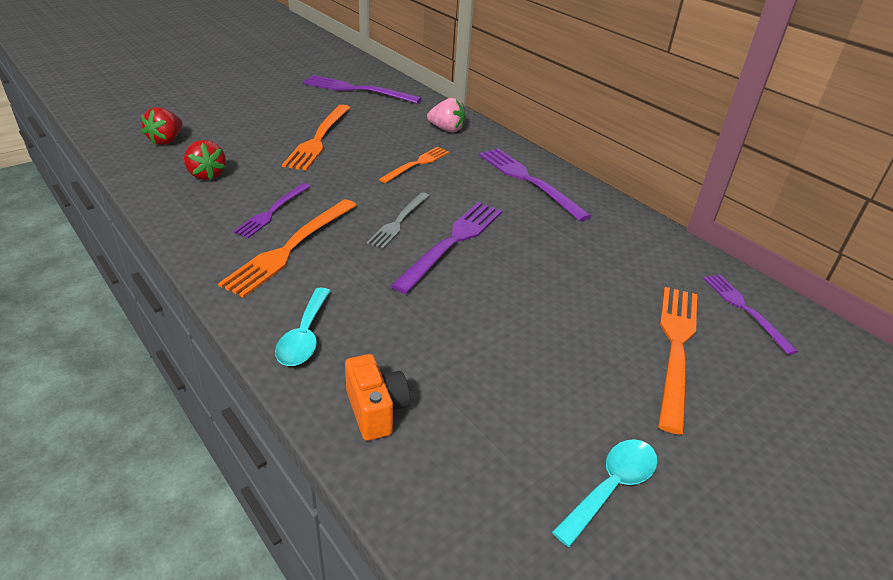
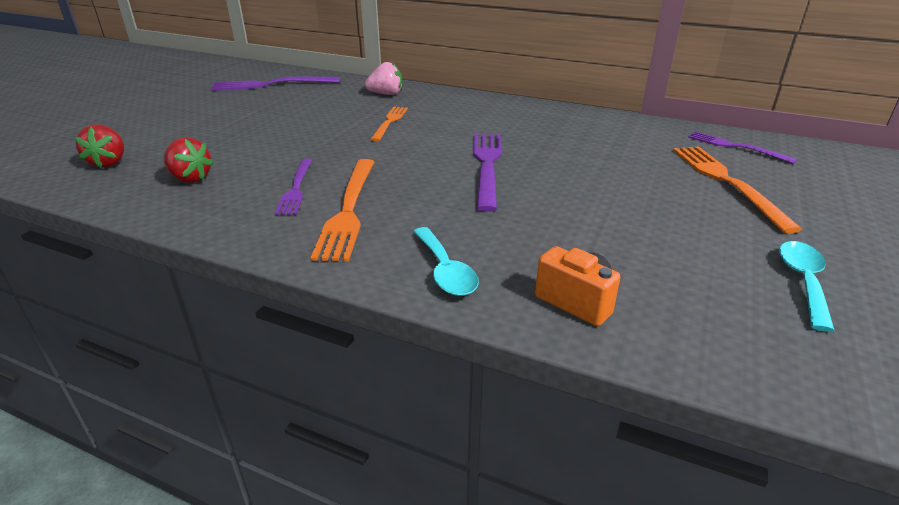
camera: 25 degrees left, 5 degrees down
orange fork [282,104,350,171] -> none
grey fork [367,192,429,249] -> none
purple fork [479,148,591,221] -> none

